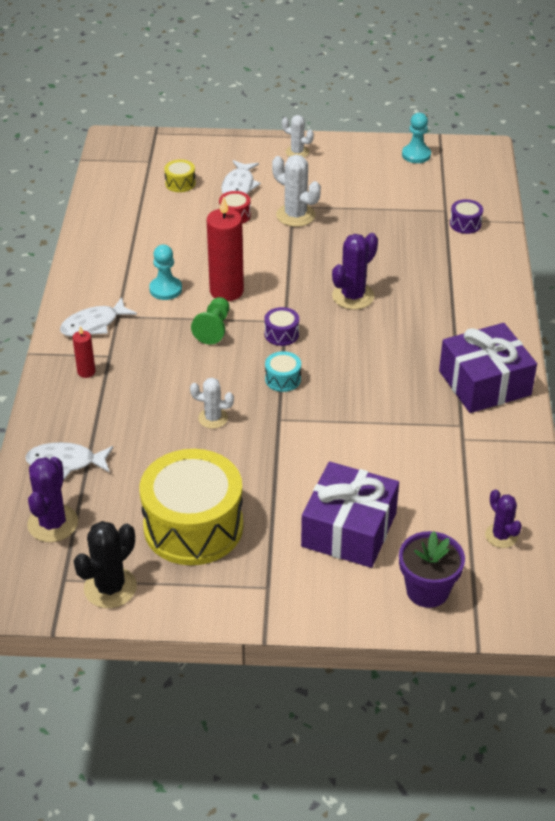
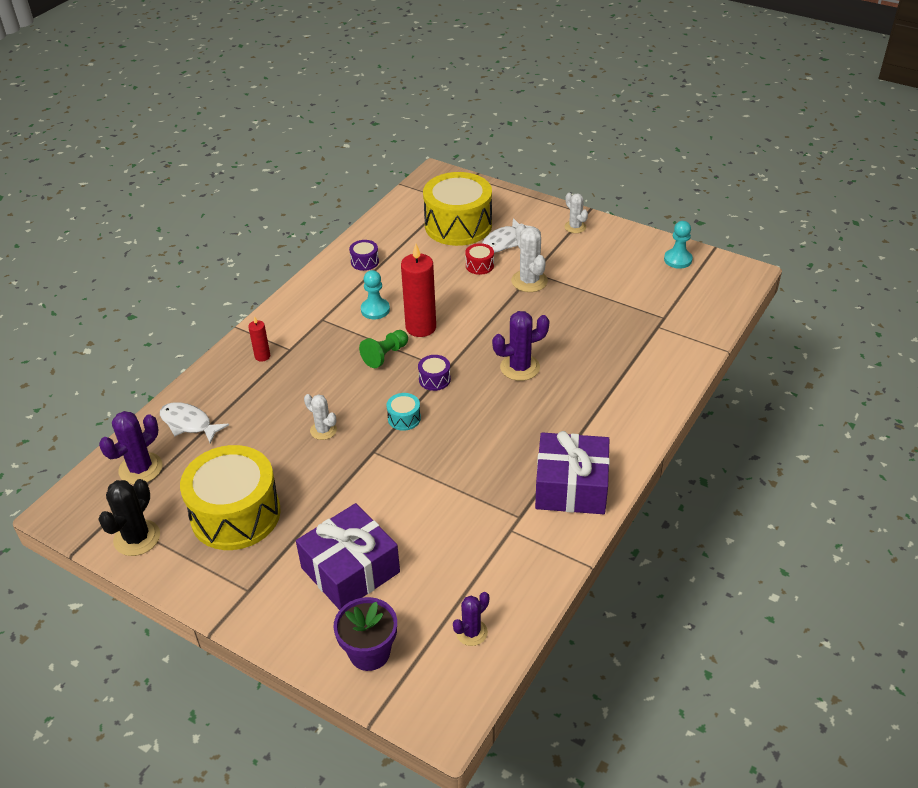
camera: 30 degrees right, 0 degrees up
white fish [60,297,137,337] -> none
black cactus [74,521,137,608] -> black cactus turned 45 degrees counterclockwise [98,479,160,556]
yellow drum [164,160,196,192] -> yellow drum [423,172,492,246], size x2.49
purple drum [450,199,483,234] -> purple drum moved to [349,240,379,271]
purple cactus [485,489,522,548] -> purple cactus turned 45 degrees clockwise [453,592,489,646]

